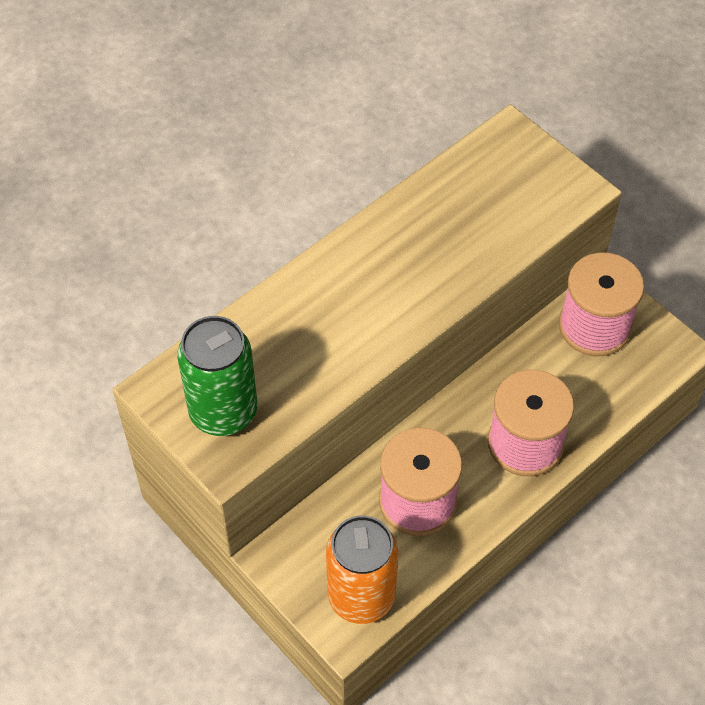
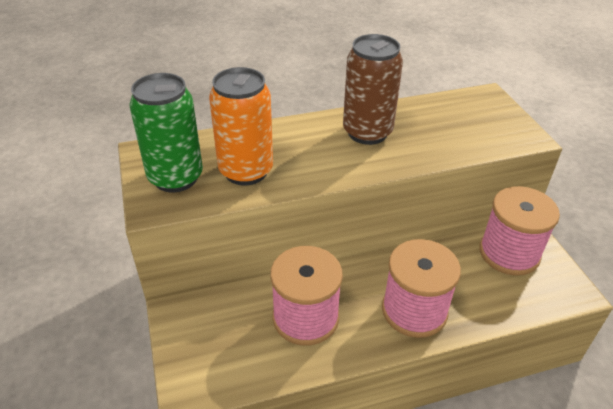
camera: 25 degrees right, 15 degrees down
orange can [326,516,398,624] -> orange can moved to [209,67,273,185]
none -> brown can [343,34,403,145]

